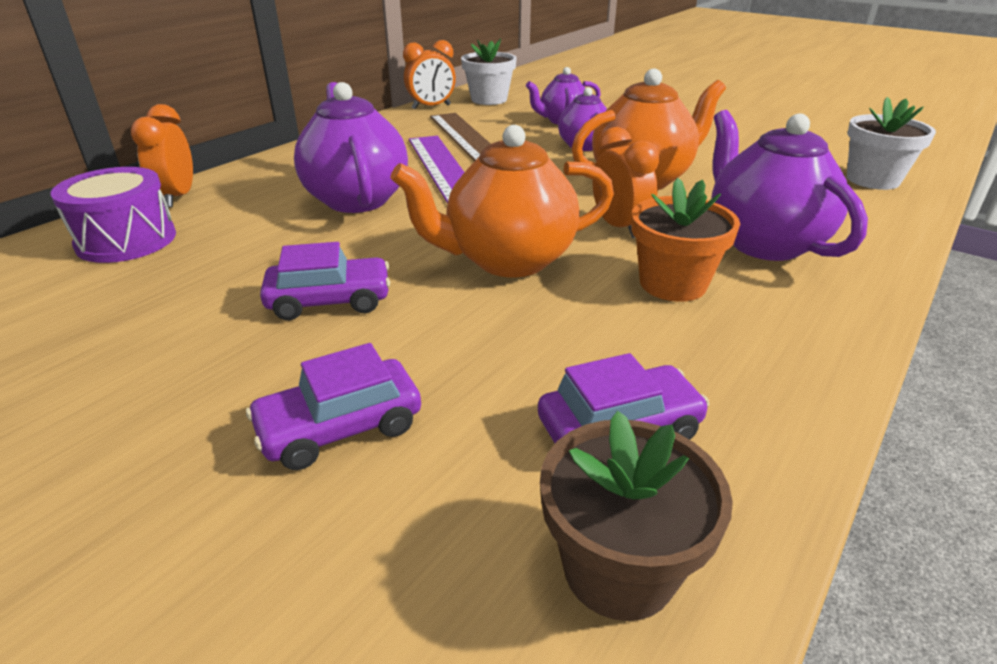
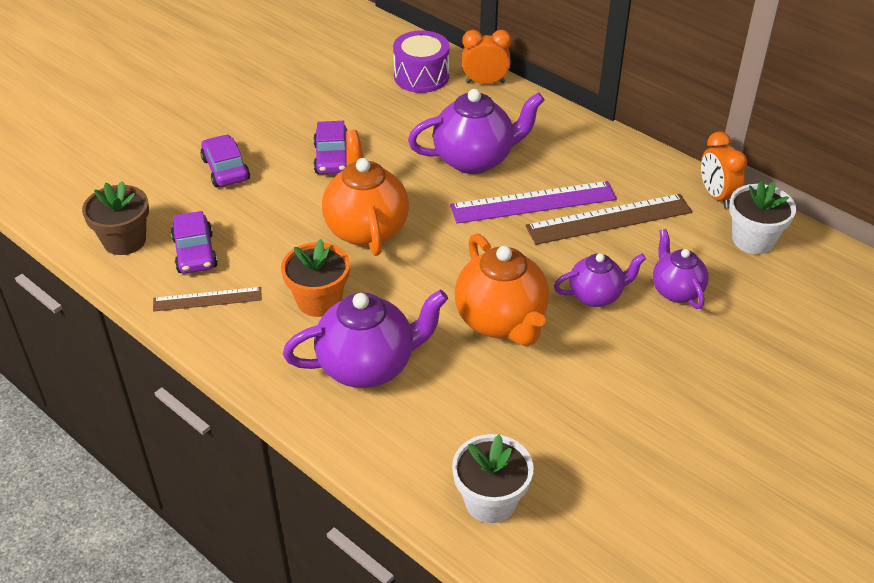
camera: 95 degrees right, 10 degrees up
orange clock [592,127,660,238] -> none
none -> brown ruler [153,287,262,312]

